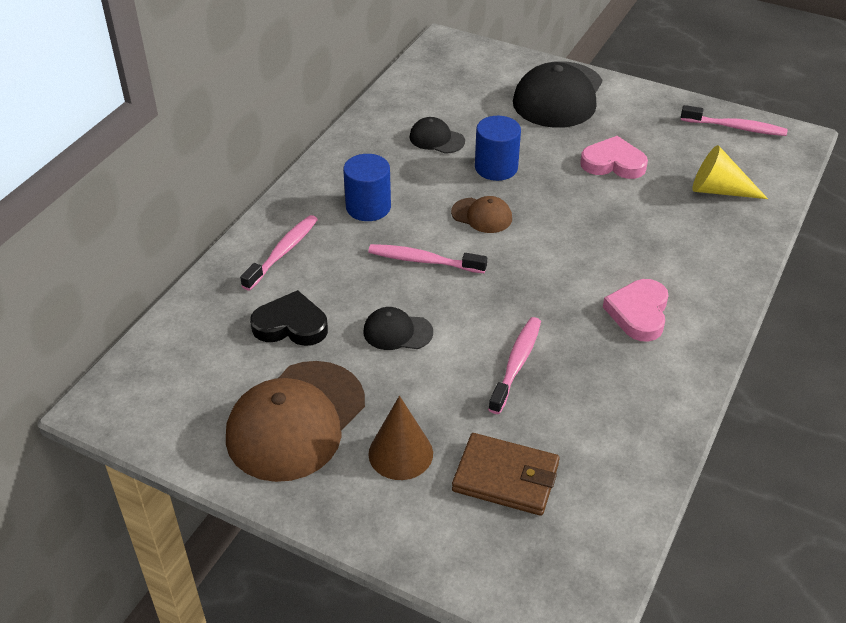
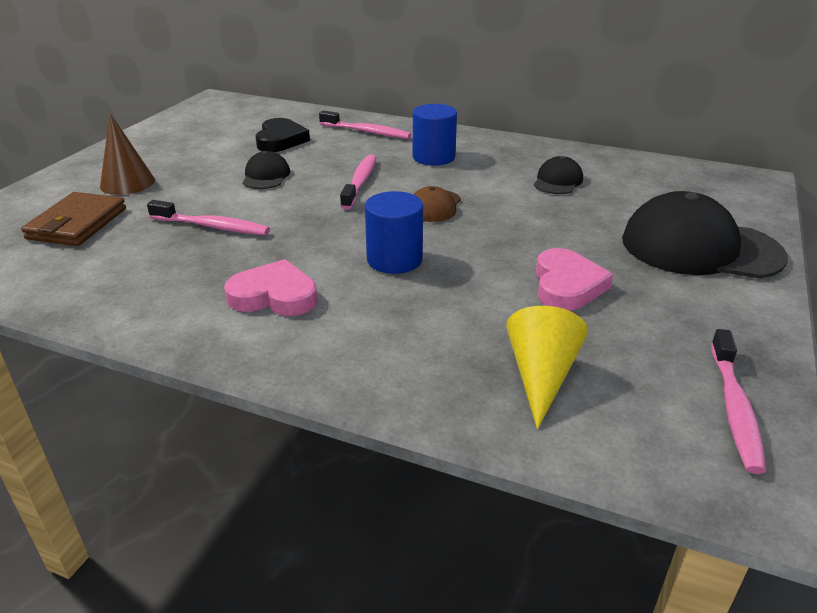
camera: 85 degrees right, 10 degrees down
brown cap [226,361,365,482] -> none
blue cylinder [475,116,521,181] -> blue cylinder moved to [365,191,423,274]

